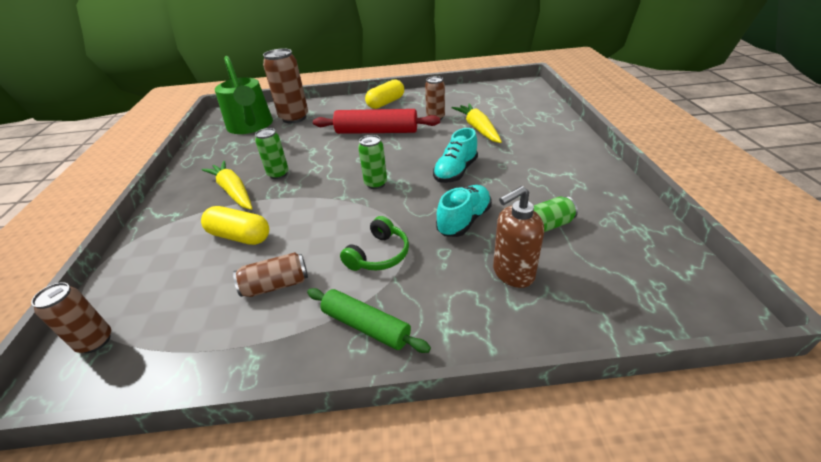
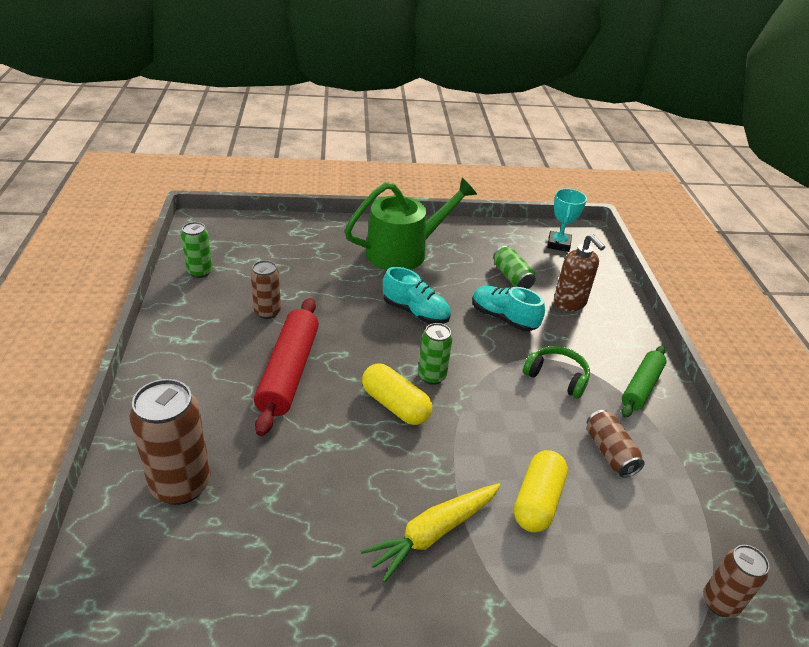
camera: 95 degrees left, 0 degrees up
green watering can [215,56,273,134] -> green watering can moved to [345,178,477,270]
green can [255,128,289,179] -> green can moved to [181,222,213,278]
yellow capsule [365,79,404,109] -> yellow capsule moved to [362,363,432,425]
yellow carrot [452,103,502,143] -> none
none -> turquoise trophy [547,189,587,252]

